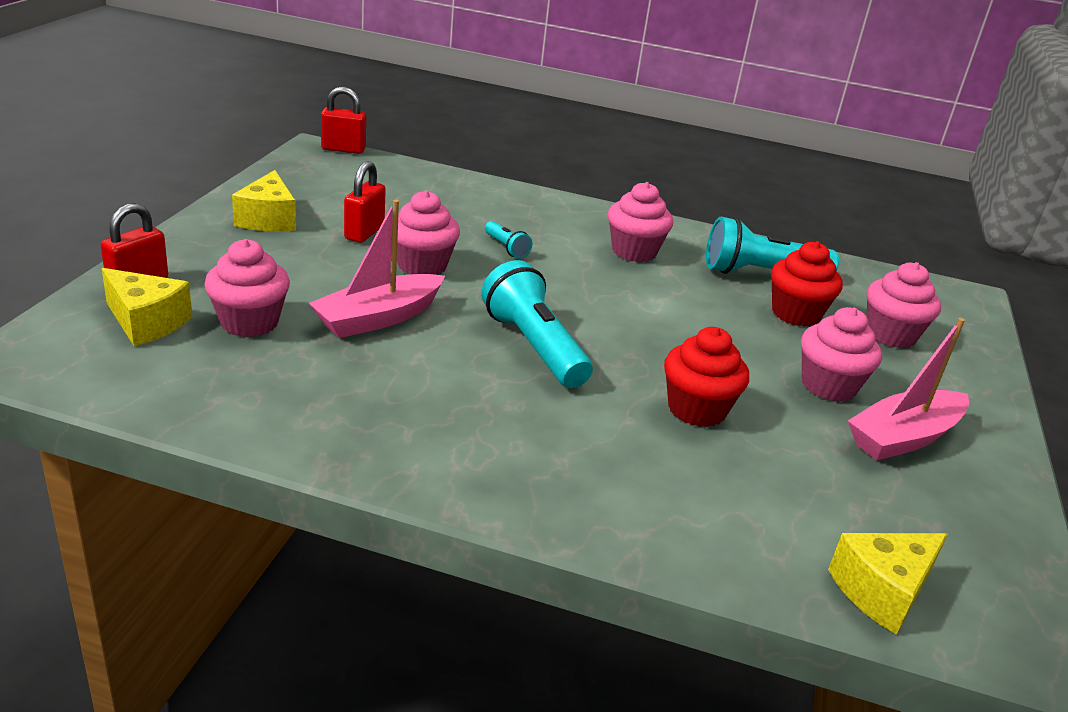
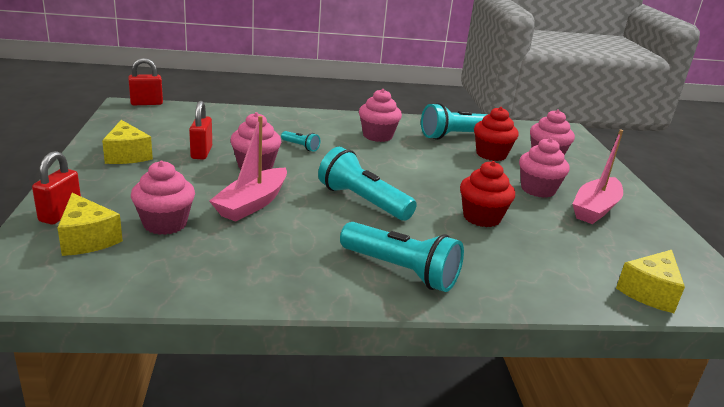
camera: 20 degrees left, 5 degrees down
yellow cheese [102,268,192,346] -> yellow cheese turned 45 degrees clockwise [57,193,123,256]
none -> turquoise flashlight [340,222,464,292]

